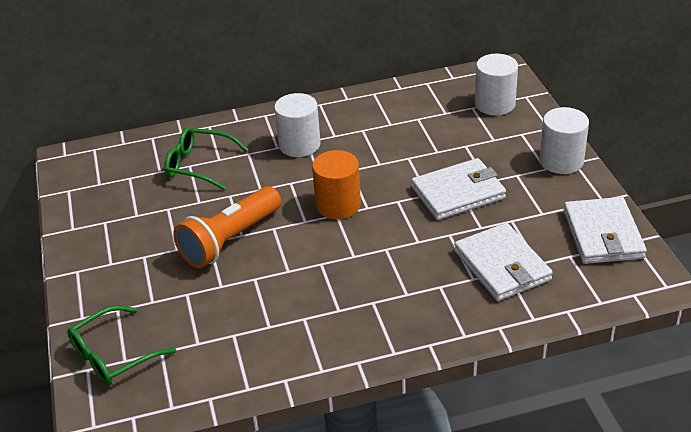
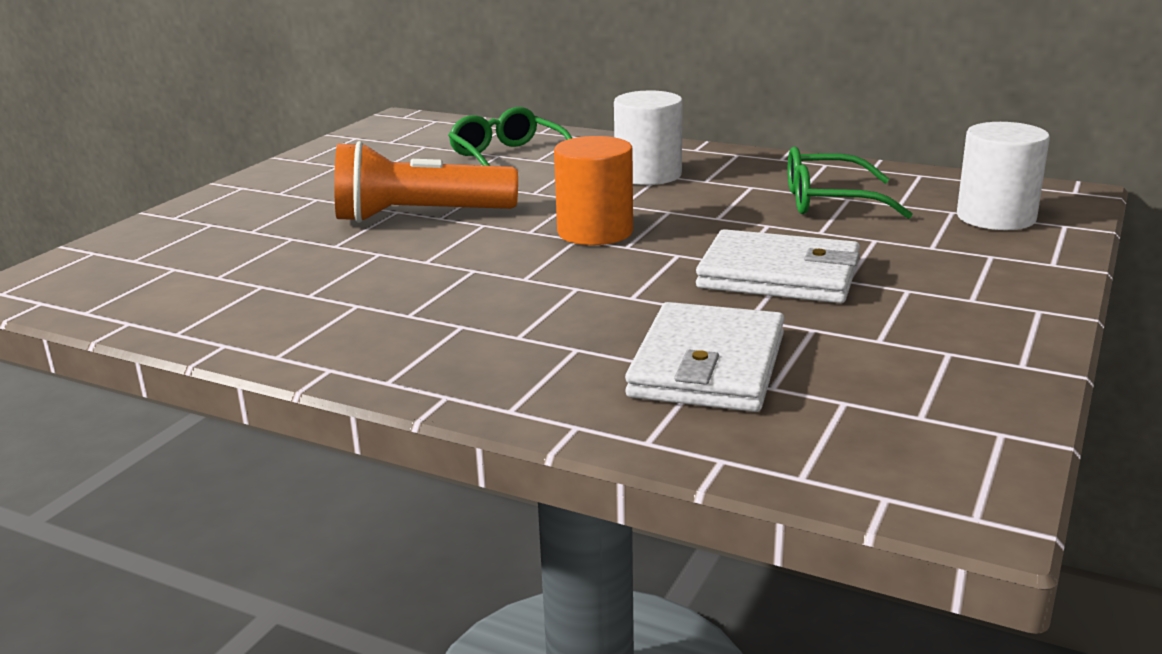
camera: 40 degrees right, 15 degrees down
green glasses [67,305,176,385] -> green glasses moved to [788,146,913,219]
white cylinder [540,107,589,174] -> none
white wallet [563,197,647,264] -> none

